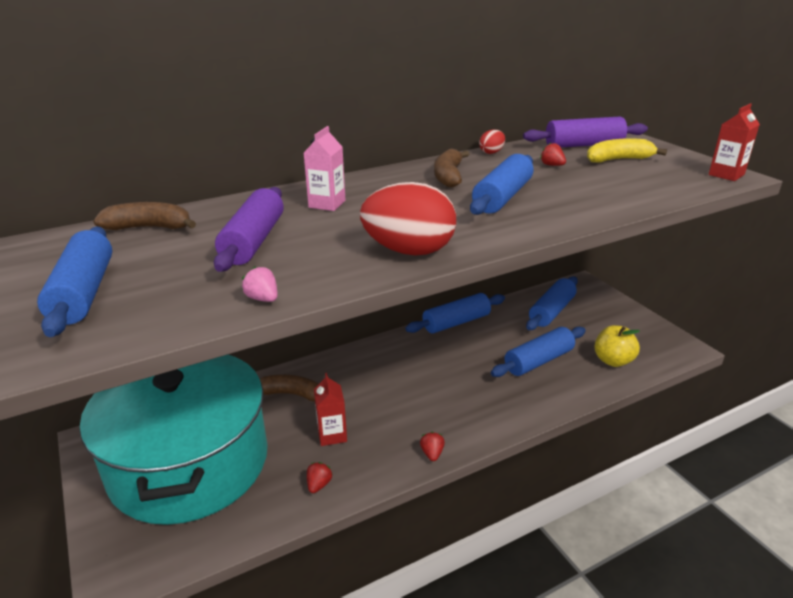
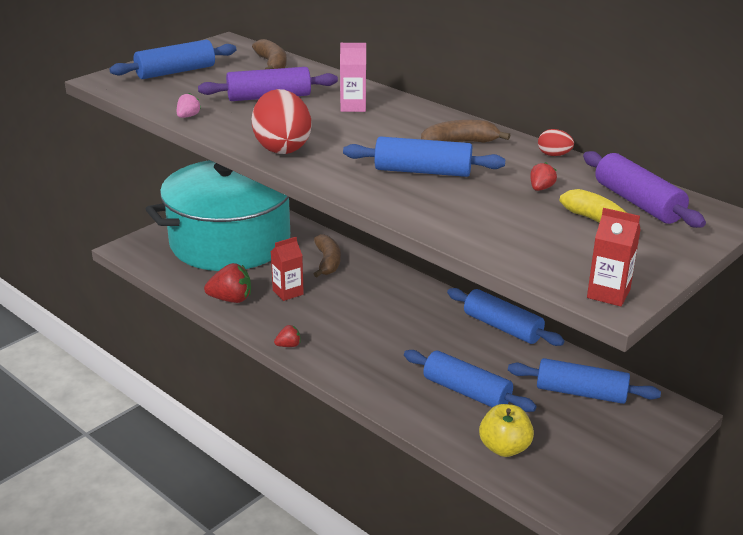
camera: 70 degrees right, 0 degrees up
red strawberry [307,462,332,493] -> red strawberry [204,263,251,303], size x1.87

